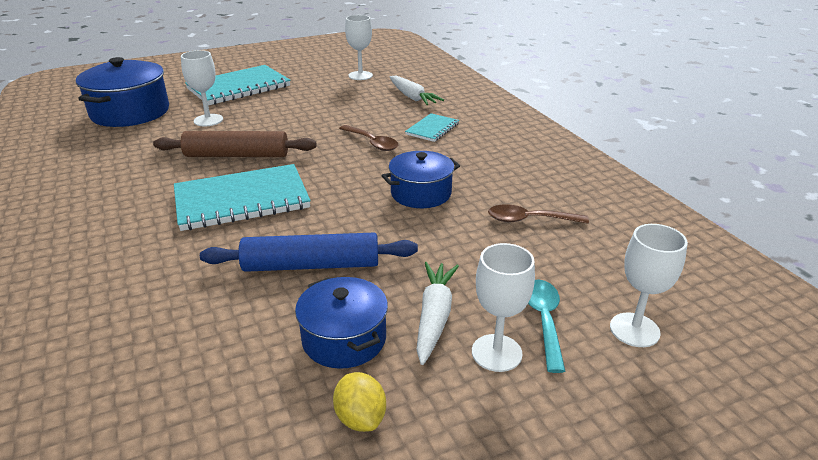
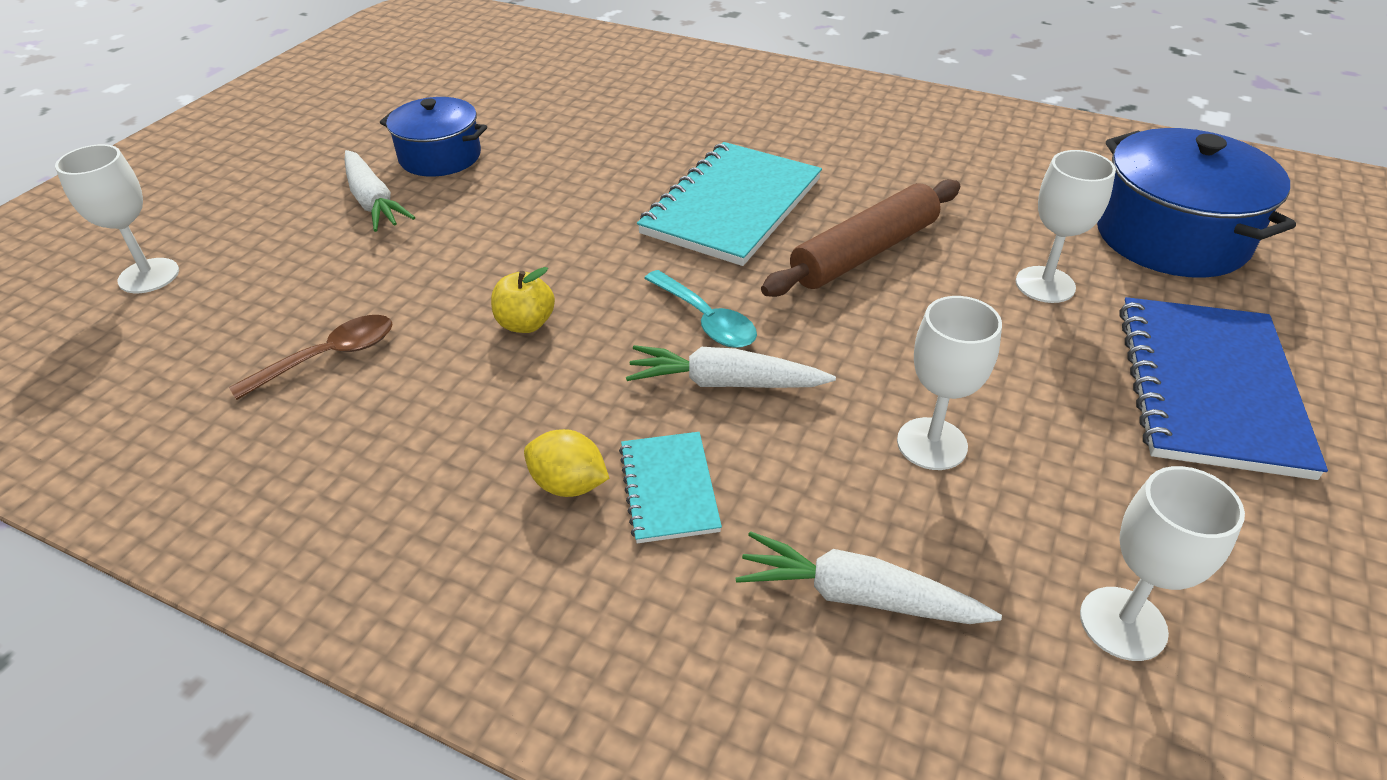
camera: 140 degrees right, 10 degrees up
turquoise notebook [185,65,291,105] -> blue notebook [1119,297,1328,480]
blue rolling pin [200,233,418,272] -> none
yellow lemon [333,372,386,432] -> yellow lemon moved to [524,429,610,497]
brown spoon [339,125,398,151] -> white carrot [626,345,836,388]
blue pot [381,151,460,208] -> yellow apple [491,267,555,333]
white goblet [472,243,535,372] -> white goblet moved to [897,296,1002,470]
turquoise spoon [528,279,566,373] -> turquoise spoon moved to [644,270,757,348]

